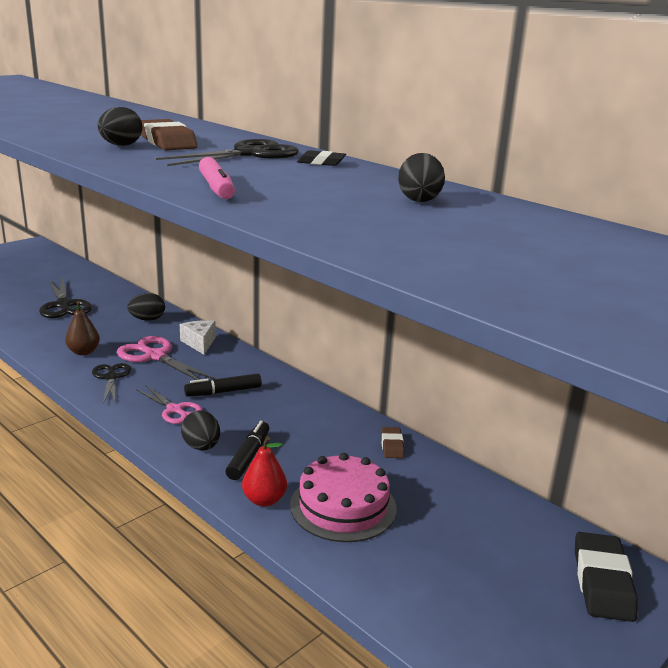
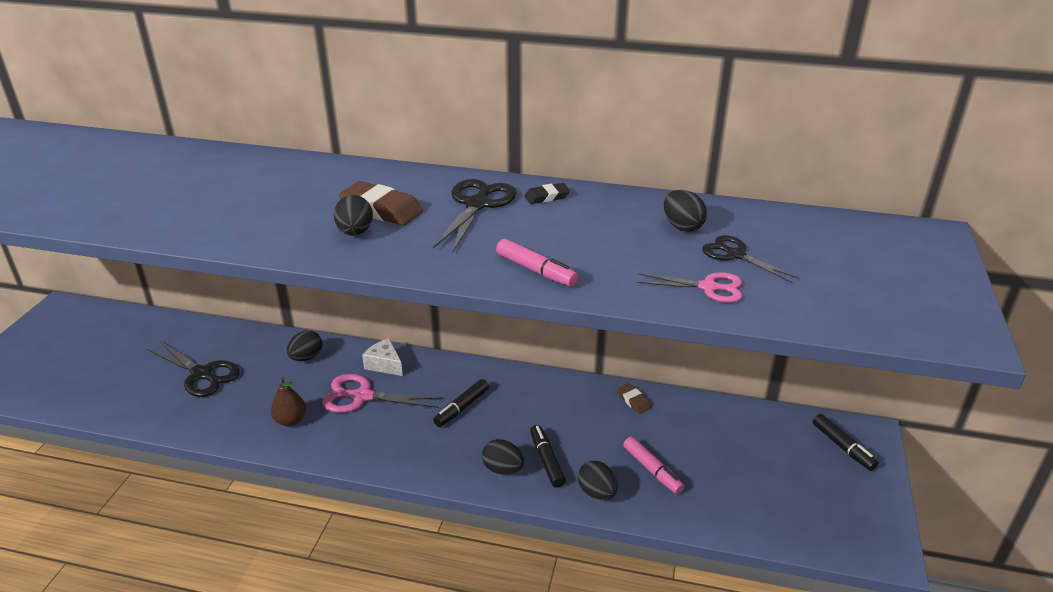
camera: 30 degrees left, 10 degrees up
black scissors [92,363,131,403] -> black scissors moved to [702,235,799,283]
pink scissors [136,385,203,424] -> pink scissors moved to [637,272,742,303]
red pear [242,436,287,507] -> black egg [578,461,618,500]
pink cake [290,453,396,542] -> pink marker [623,436,684,494]
black eraser [575,532,638,622] -> black marker [813,414,878,471]

